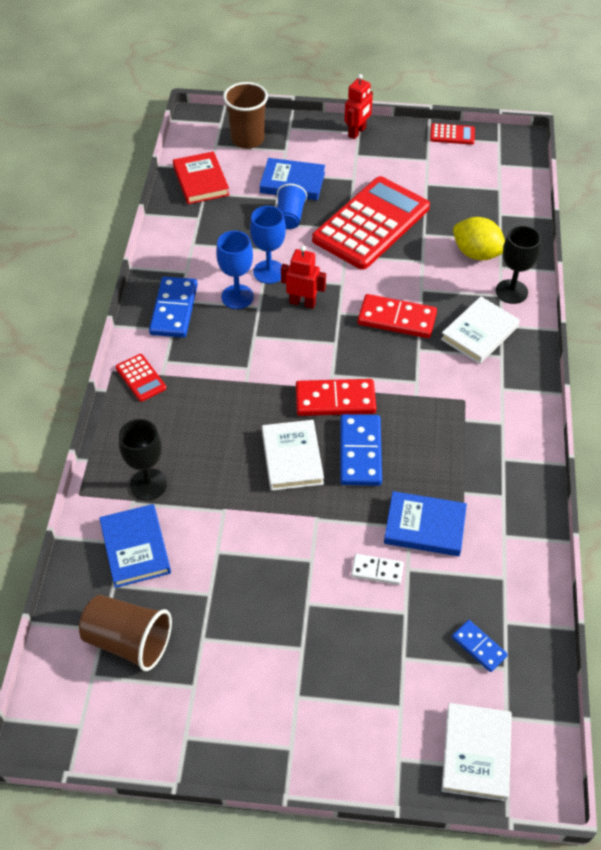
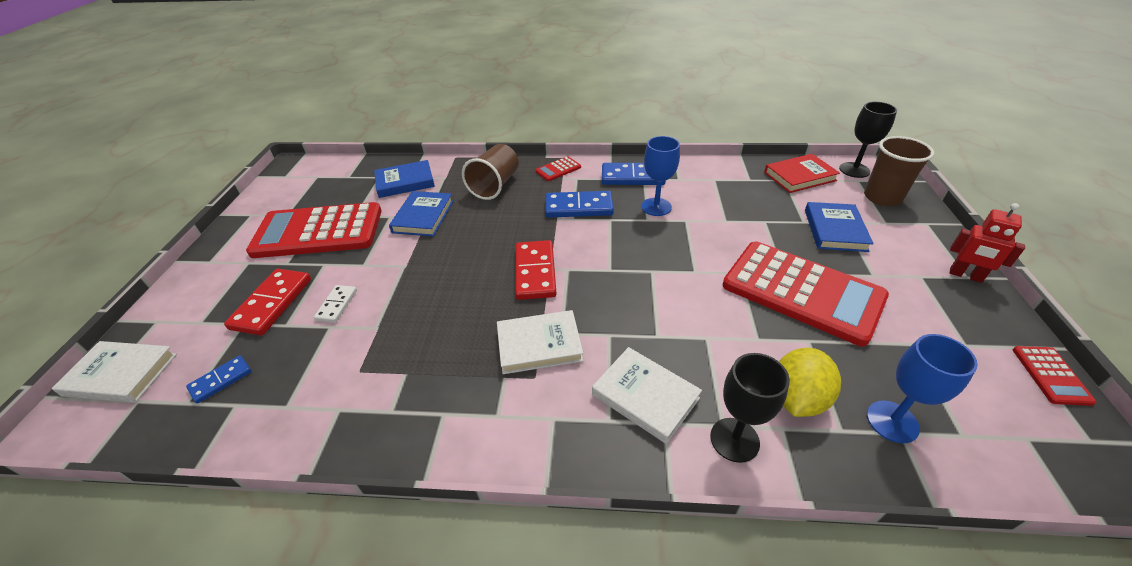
camera: 90 degrees right, 10 degrees down
brown cup [79,595,172,671] -> brown cup moved to [462,144,519,200]
black goblet [119,419,167,500] -> black goblet moved to [839,102,897,178]
blue goblet [250,206,286,284] -> blue goblet moved to [867,334,978,443]
white book [262,420,324,491] -> white book moved to [497,310,584,374]
blue cup [277,184,307,229] -> none
red robot [281,246,326,309] -> none
blue domino [340,414,382,486] -> blue domino moved to [545,191,614,218]
red domino [357,294,437,338] -> red domino moved to [224,269,311,335]
blue book [384,491,467,556] -> blue book moved to [389,191,453,236]
none -> red calculator [246,202,381,258]

